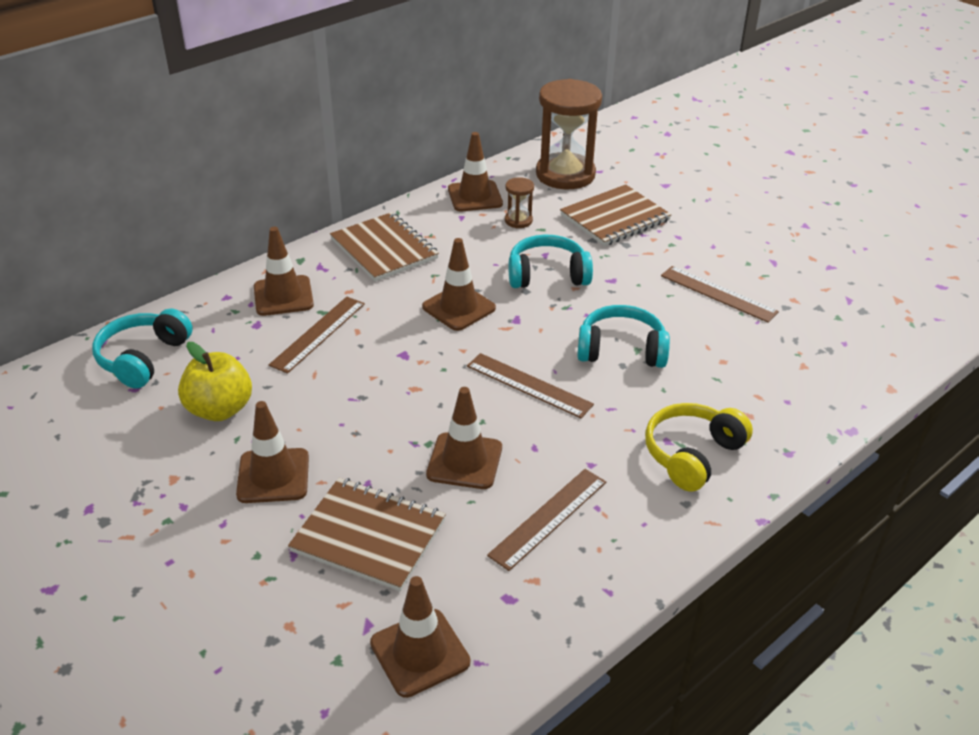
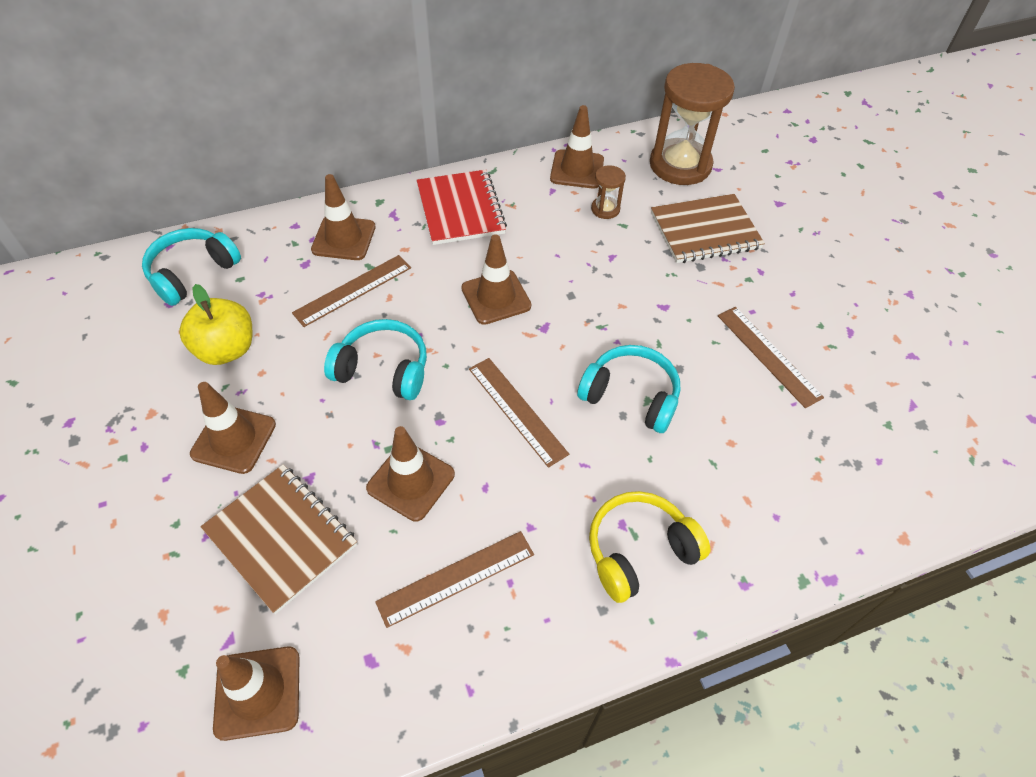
camera: 20 degrees right, 15 degrees up
brown notebook [330,212,439,282] -> red notebook [417,170,507,245]
turquoise headphones [509,235,593,288] -> turquoise headphones moved to [324,319,427,400]

